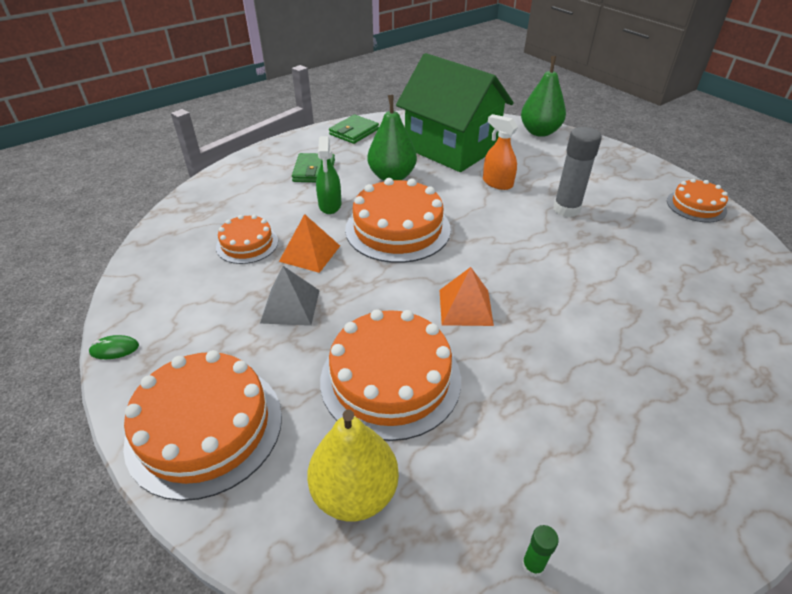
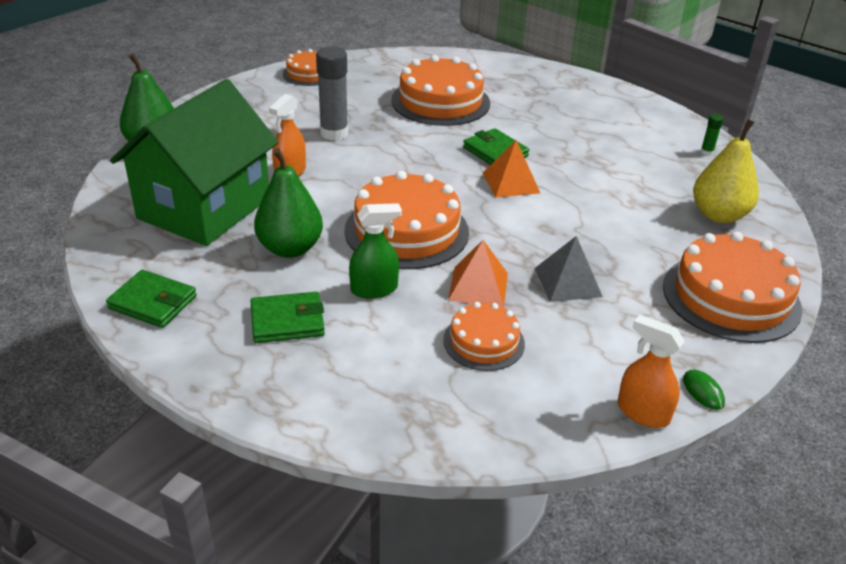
camera: 105 degrees left, 5 degrees down
orange cake [320,309,461,441] -> orange cake moved to [391,55,490,126]
none -> green wallet [463,128,529,165]
none -> orange spray bottle [618,315,685,428]

